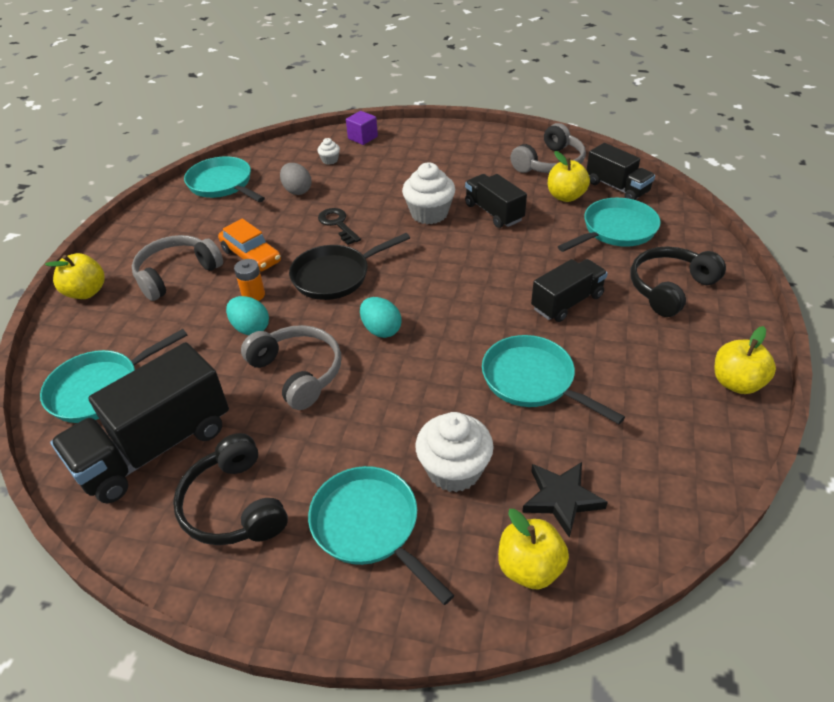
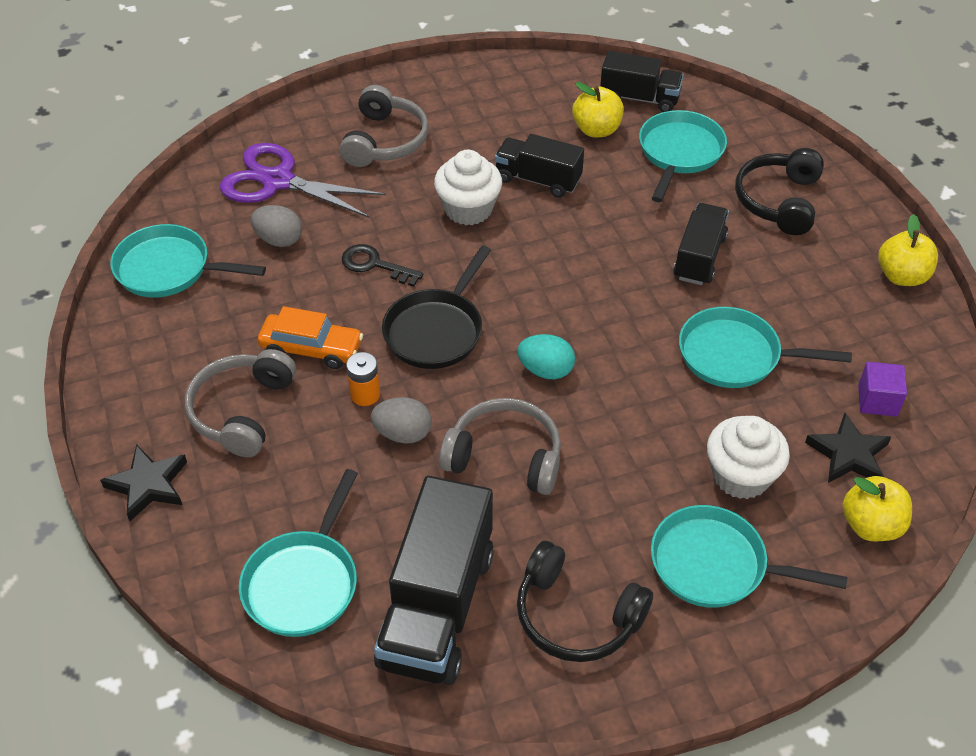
camera: 35 degrees left, 5 degrees up
yellow apple [45,253,105,299] -> black star [100,444,187,521]
turquoise egg [226,296,269,335] -> grey egg [371,397,432,444]
white cupcake [317,138,340,165] -> purple scissors [220,143,386,218]
purple cube [346,111,378,145] -> purple cube moved to [858,362,907,417]
grey headphones [510,123,586,173] -> grey headphones moved to [340,85,429,167]

